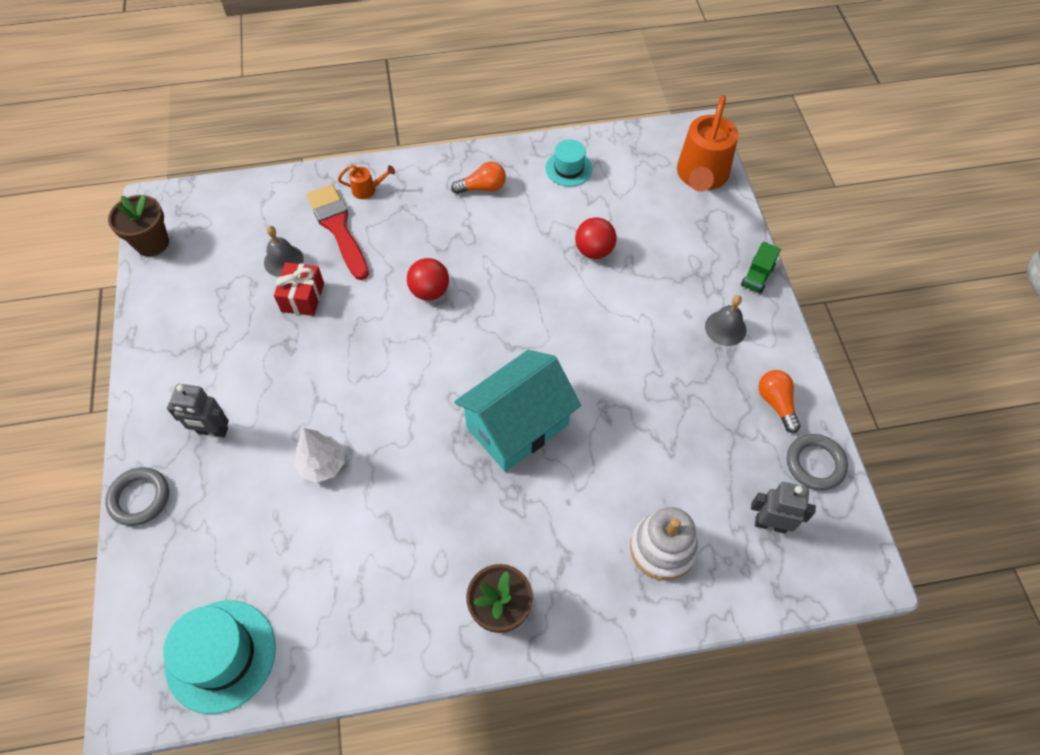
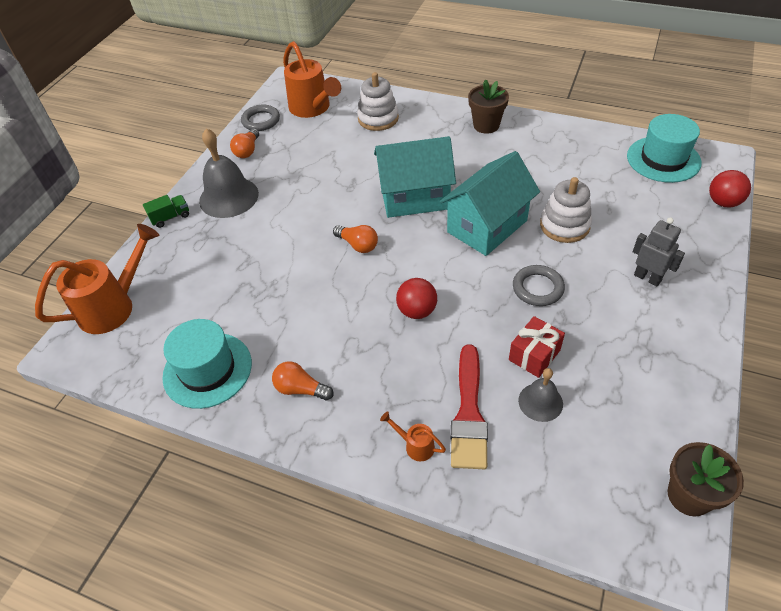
camera: 145 degrees left, 10 degrees down
grey ring [105,467,169,526] -> grey ring moved to [513,265,565,306]
white tree [294,428,345,483] -> white stacking toy [540,177,592,243]
turquoise hat [545,139,593,187] -> turquoise hat [162,319,252,409], size x1.69
red ball [575,217,617,259] -> red ball moved to [709,170,751,208]
grey bell [705,295,746,346] -> grey bell [199,128,259,218], size x1.81
grey robot [751,482,816,533] -> orange watering can [283,41,341,118]
none -> orange light bulb [333,225,378,253]
none -> turquoise house [440,151,540,256]

